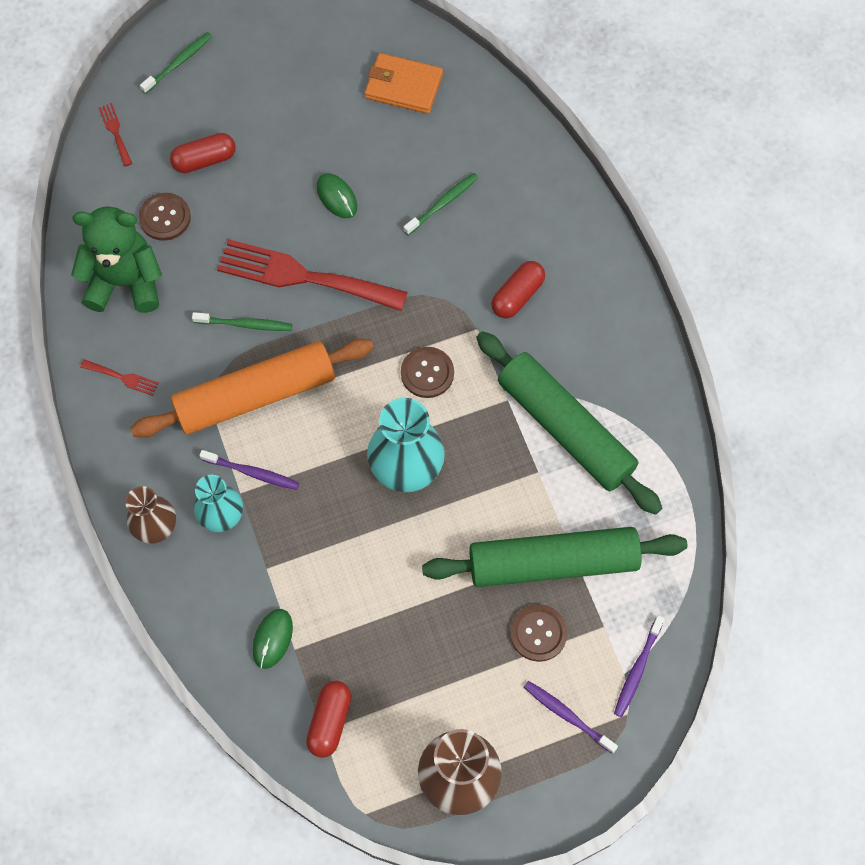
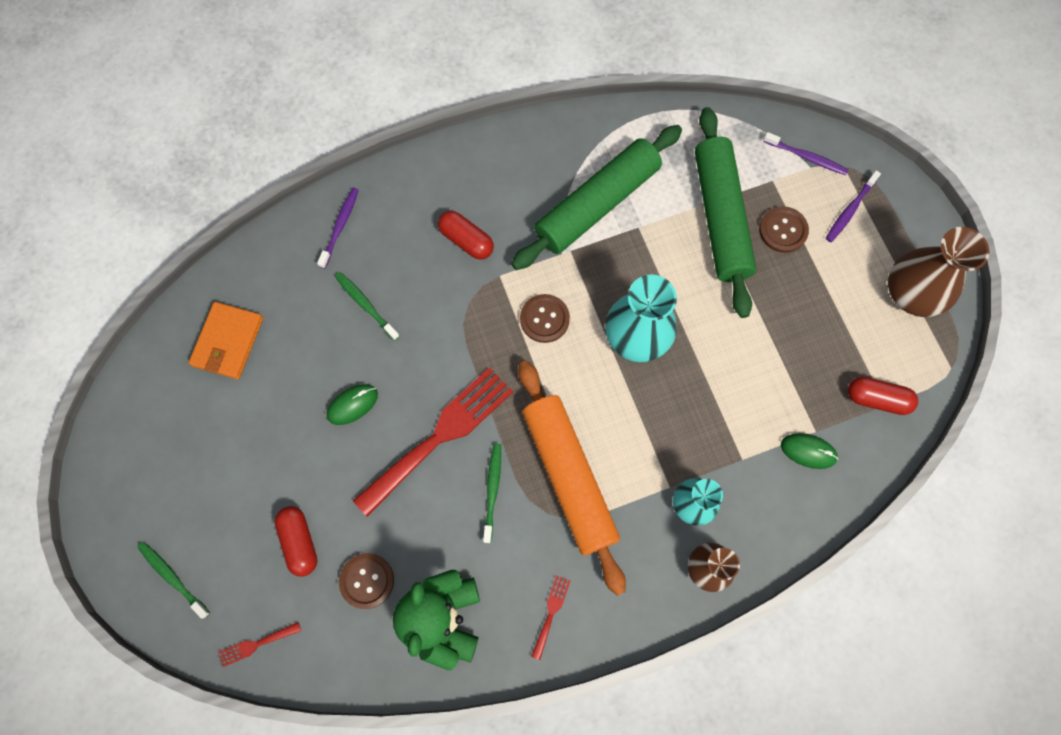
camera: 90 degrees left, 5 degrees up
purple toothbrush [199,450,299,490] -> purple toothbrush moved to [317,188,359,269]
red fork [217,239,407,311] -> red fork turned 150 degrees counterclockwise [353,367,513,517]

